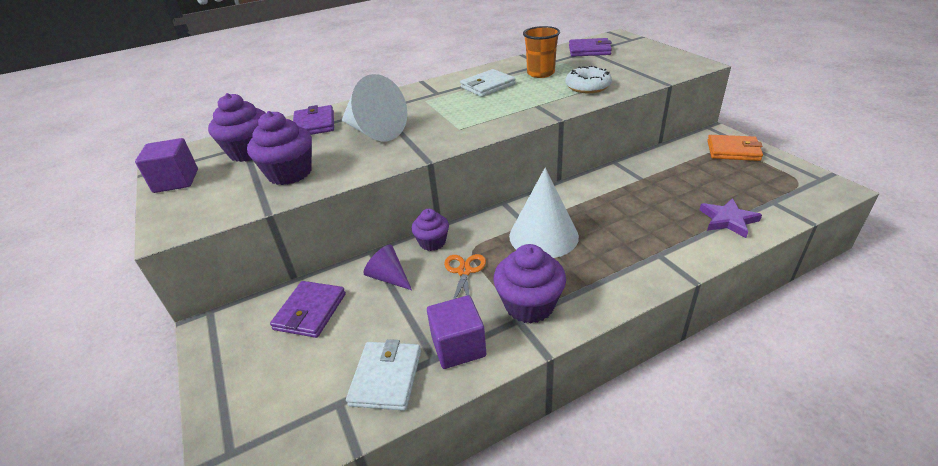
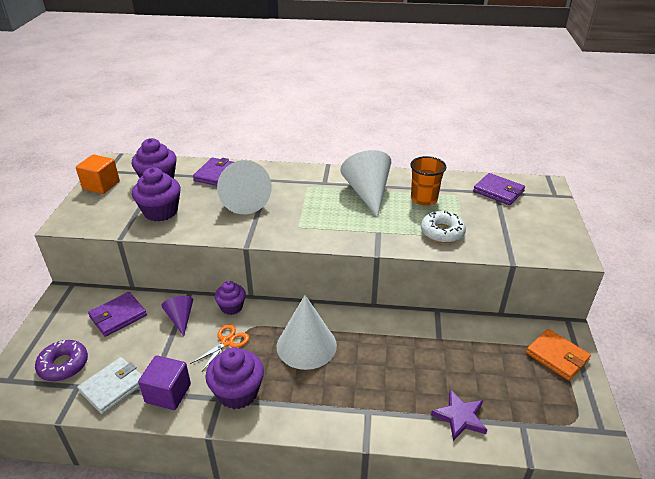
camera: 30 degrees right, 0 degrees up
purple cube [135,138,198,193] -> orange cube [76,154,120,194]
white wallet [460,69,516,97] -> white cone [340,150,391,217]
none -> purple donut [35,340,88,381]

